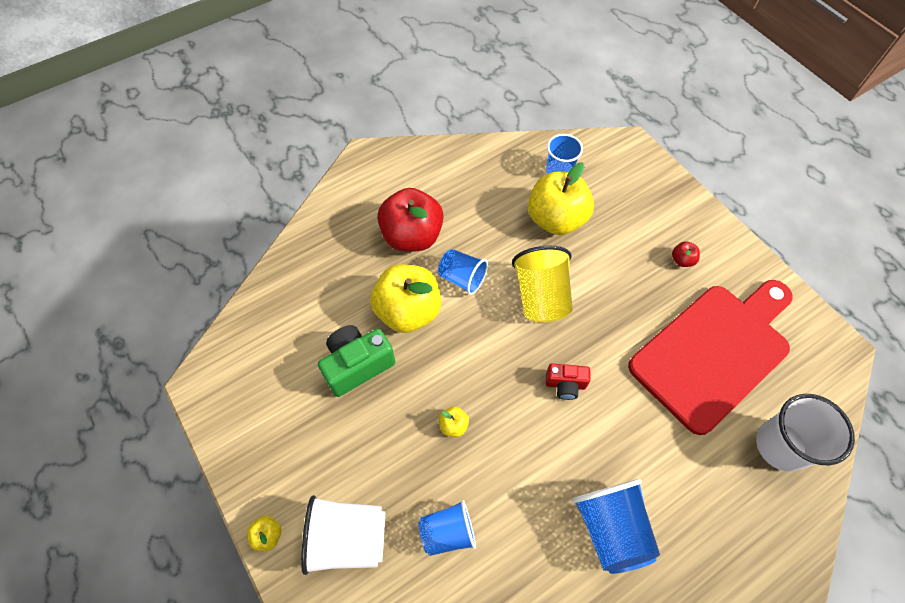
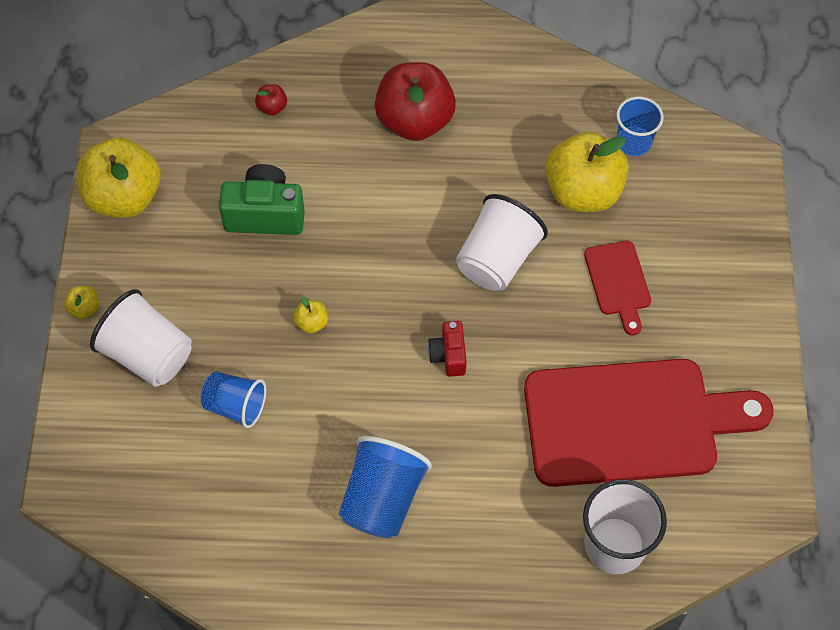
camera: 35 degrees right, 0 degrees up
yellow apple [370,264,441,333] -> yellow apple moved to [77,137,161,218]
blue cup [438,249,488,295] -> none
yellow cup [512,246,573,322] -> white cup [456,194,548,291]
red camera [546,364,591,400] -> red camera turned 45 degrees clockwise [428,321,467,377]
red apple [672,241,700,267] -> red apple moved to [255,84,287,116]
none -> red cutting board [584,241,651,336]

